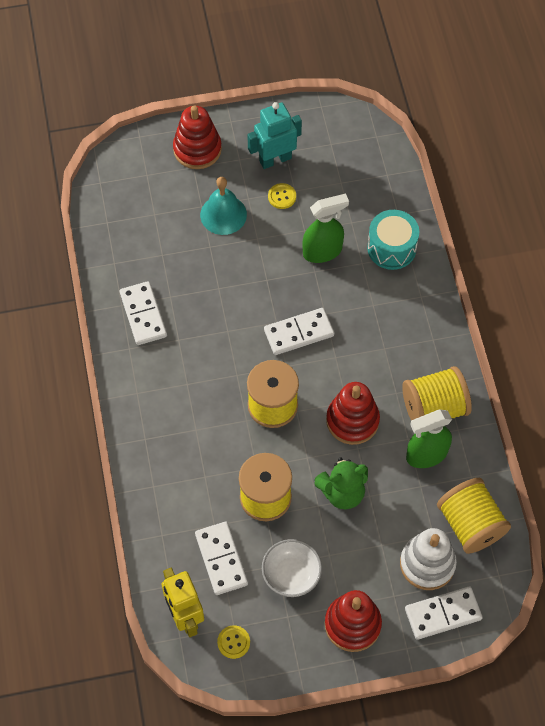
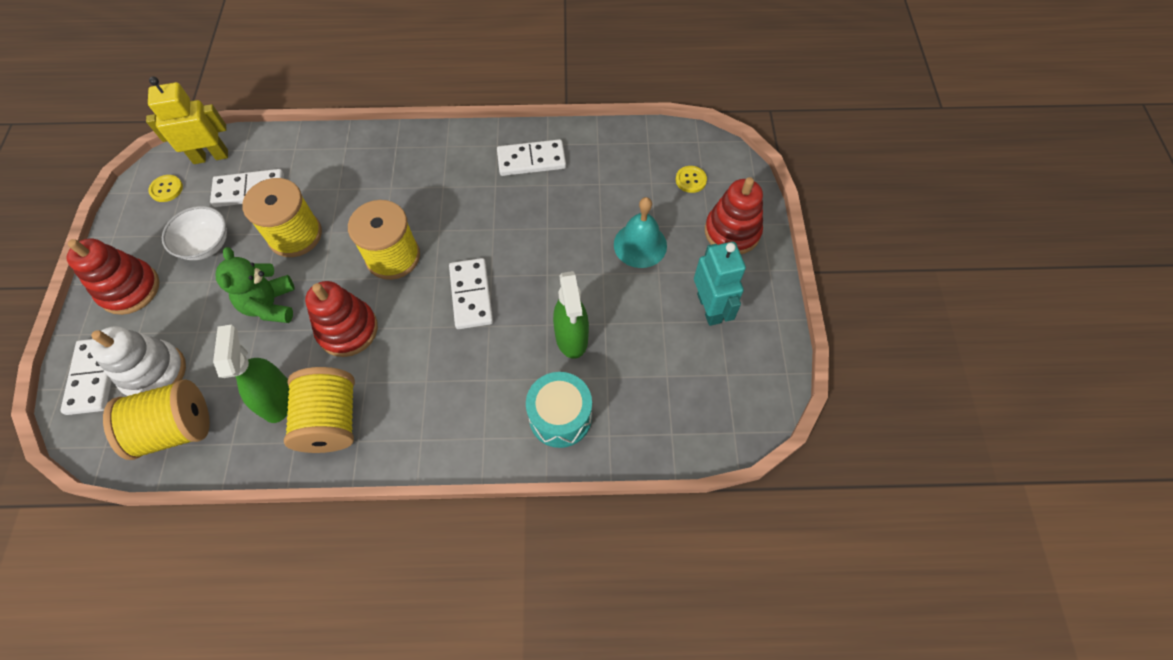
camera: 100 degrees right, 0 degrees up
yellow button [268,183,296,209] -> yellow button moved to [676,166,707,193]

